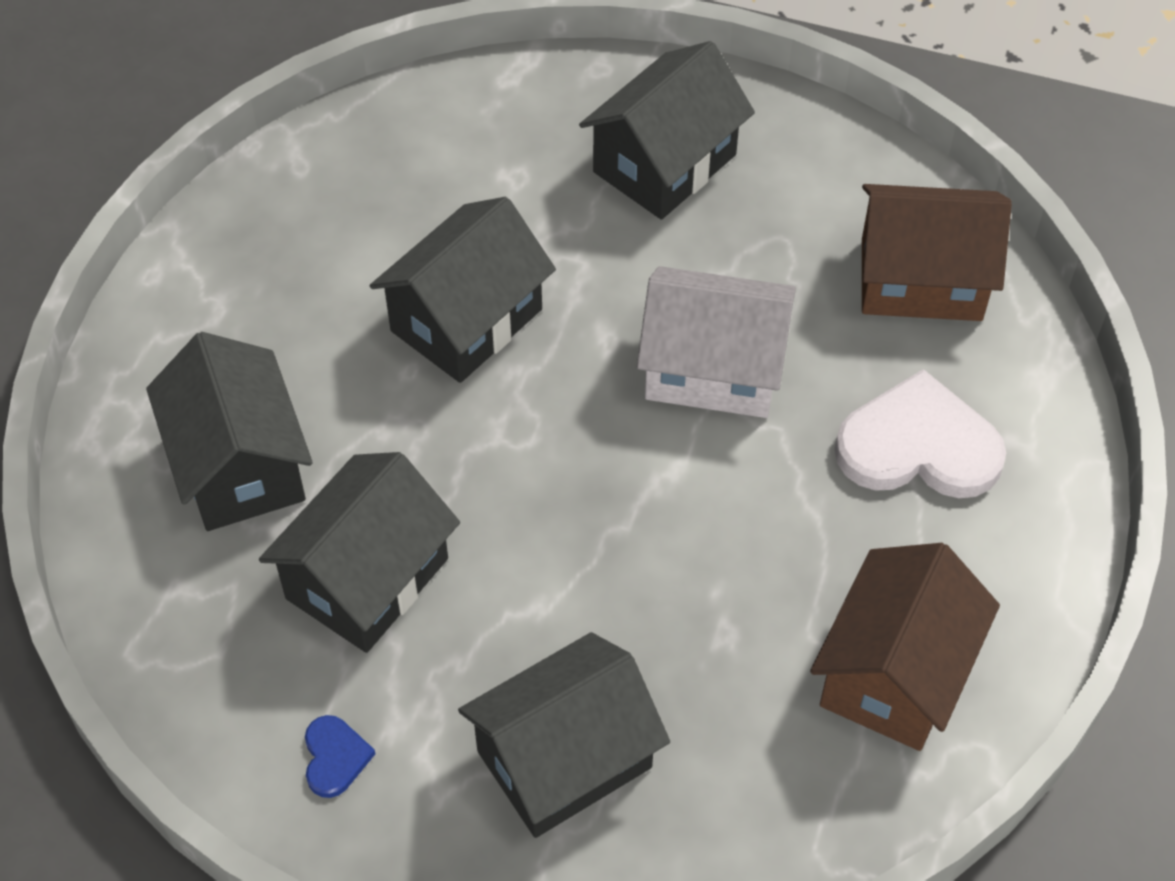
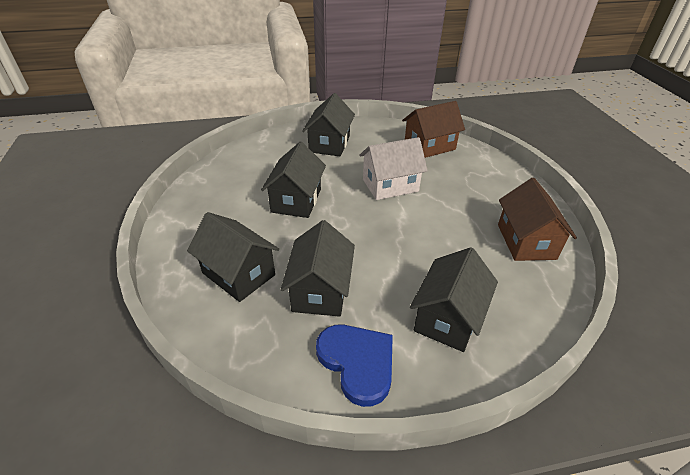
camera: 30 degrees left, 15 degrees down
blue heart [305,715,376,798] -> blue heart [316,325,393,407], size x2.17
white heart [835,369,1006,498] -> none

